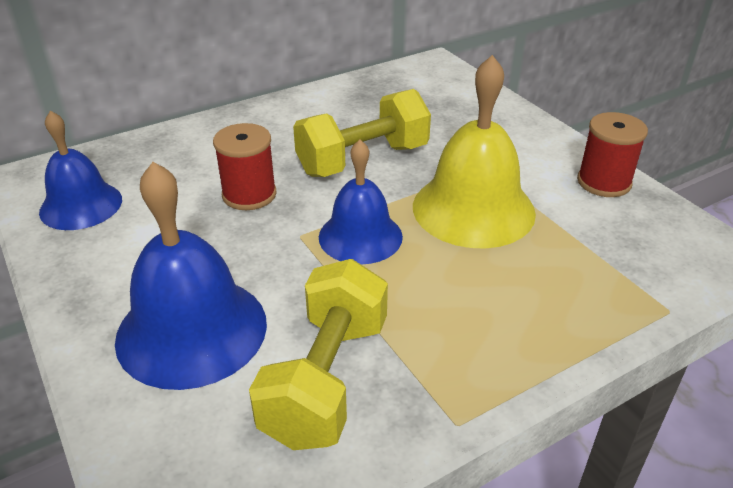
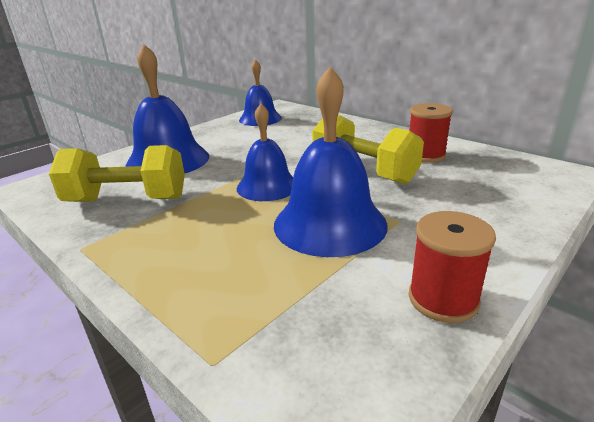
camera: 75 degrees right, 10 degrees down
red spool [213,123,277,210] -> red spool moved to [409,103,453,163]
yellow bell [413,55,536,249] -> blue bell [274,67,388,257]

